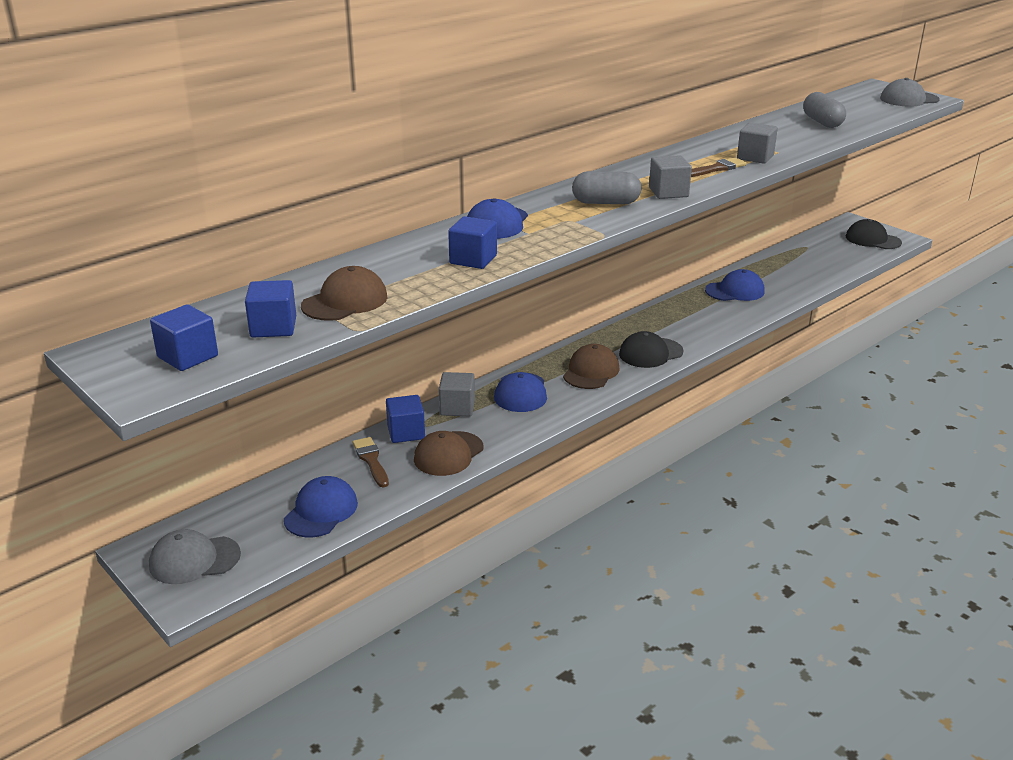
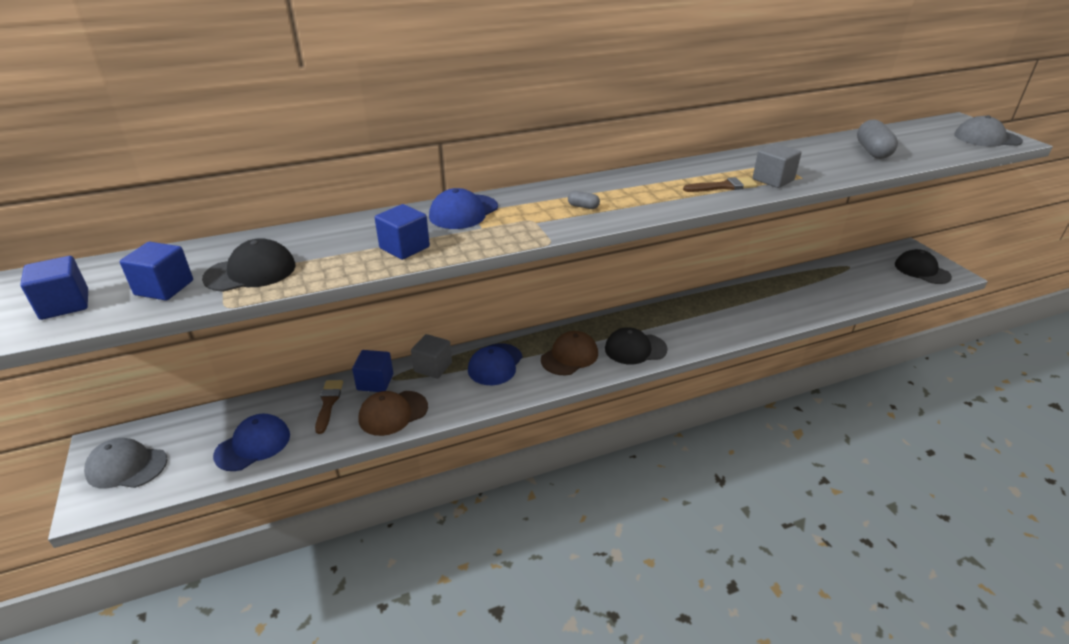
camera: 20 degrees right, 5 degrees up
brown cap [301,266,387,321] -> black cap [202,238,296,292]
grey capsule [572,171,642,204] -> grey capsule [568,191,600,209], size x0.48
grey cube [649,155,692,199] -> none
blue cap [705,269,765,301] -> none

